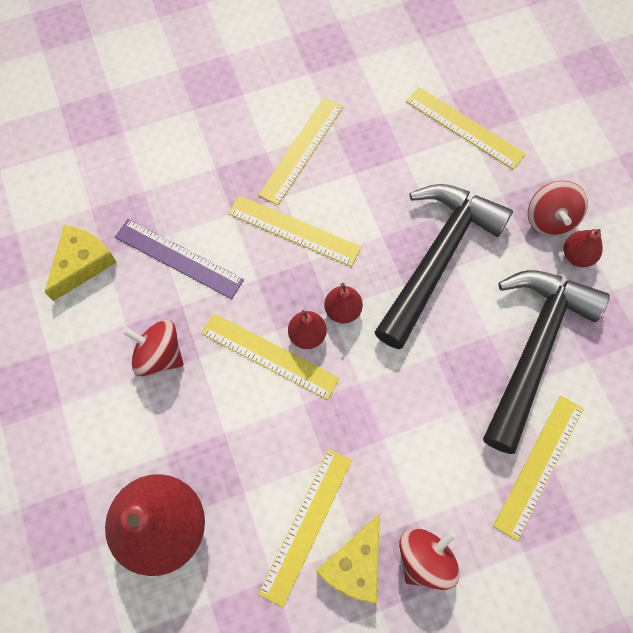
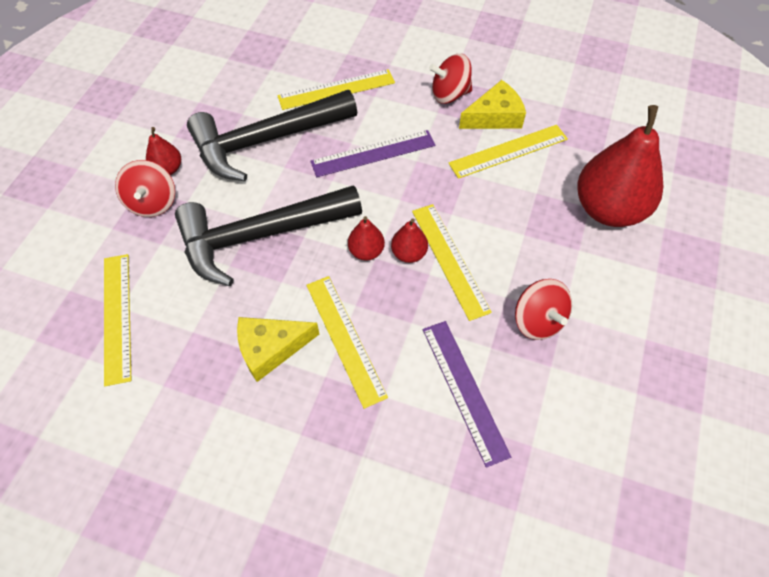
camera: 140 degrees left, 10 degrees down
yellow cheese [45,225,117,301] -> yellow cheese moved to [237,317,319,382]
yellow ruler [258,97,343,205] -> none
red spinning top [528,181,588,236] -> red spinning top turned 135 degrees clockwise [115,160,175,217]
none -> purple ruler [310,130,435,177]

